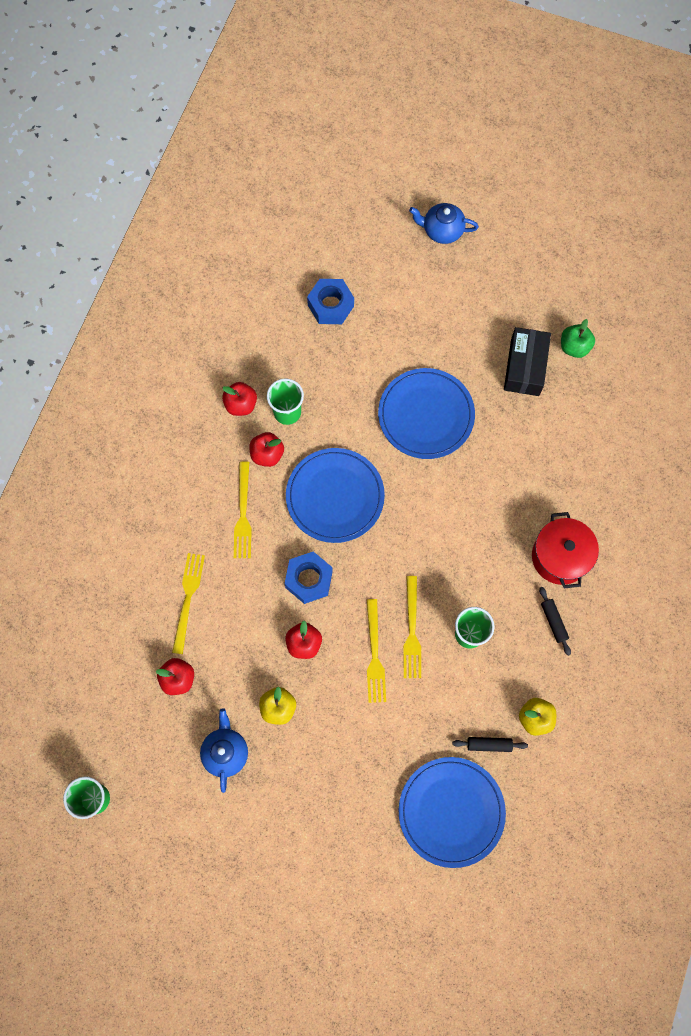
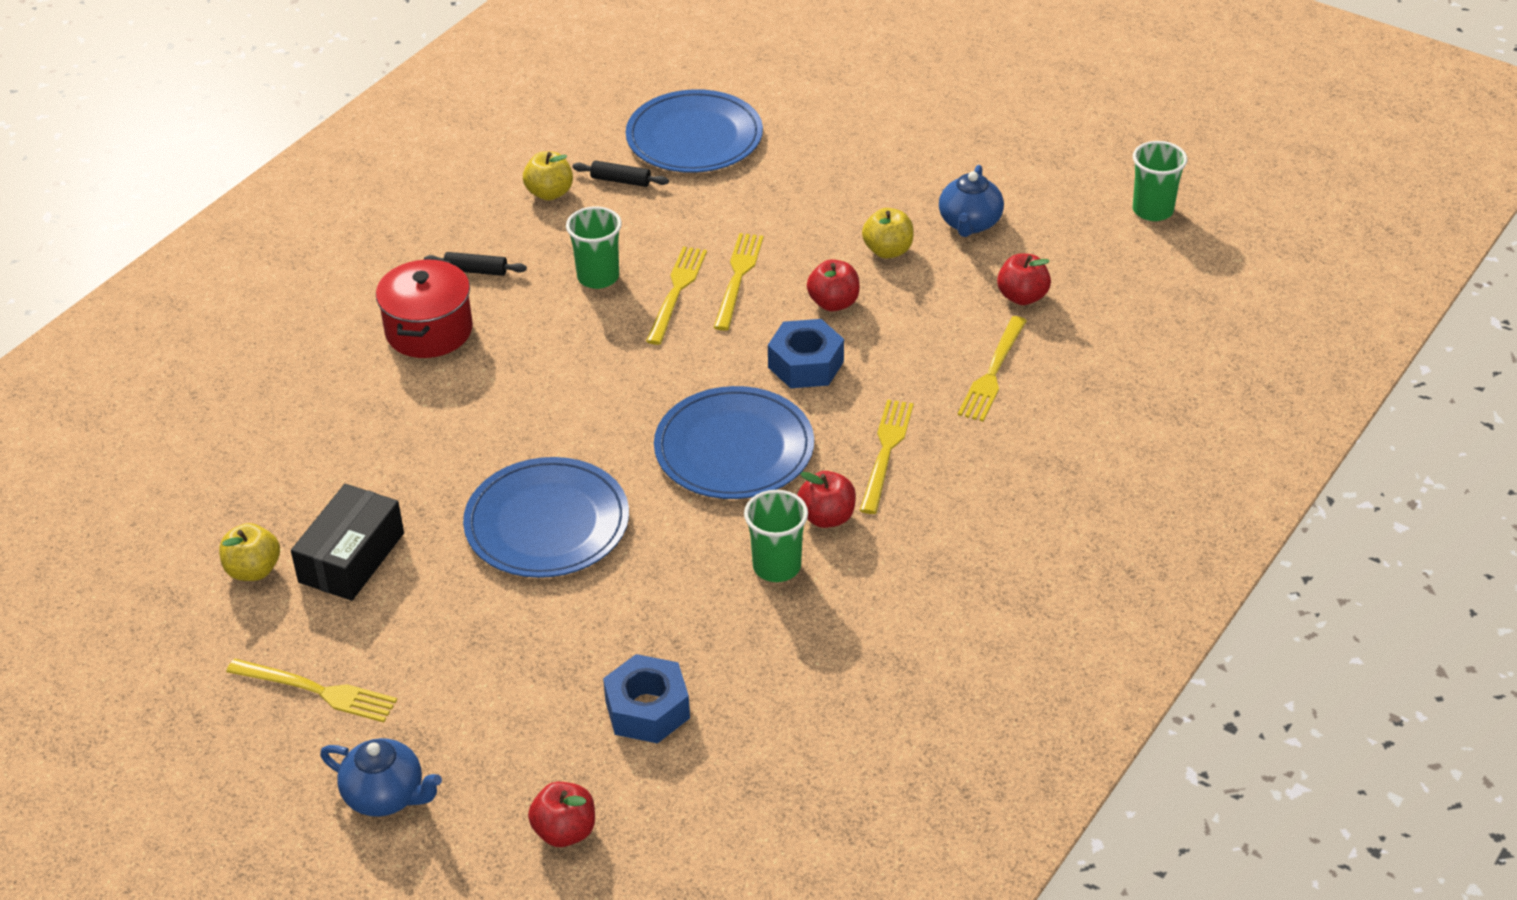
camera: 165 degrees left, 30 degrees down
red apple [222,382,257,416] -> red apple moved to [528,782,595,847]
black rolling pin [539,587,571,656] -> black rolling pin turned 75 degrees counterclockwise [424,252,527,276]
green apple [561,319,595,358] -> yellow apple [219,523,280,581]
none -> yellow fork [226,659,397,722]

